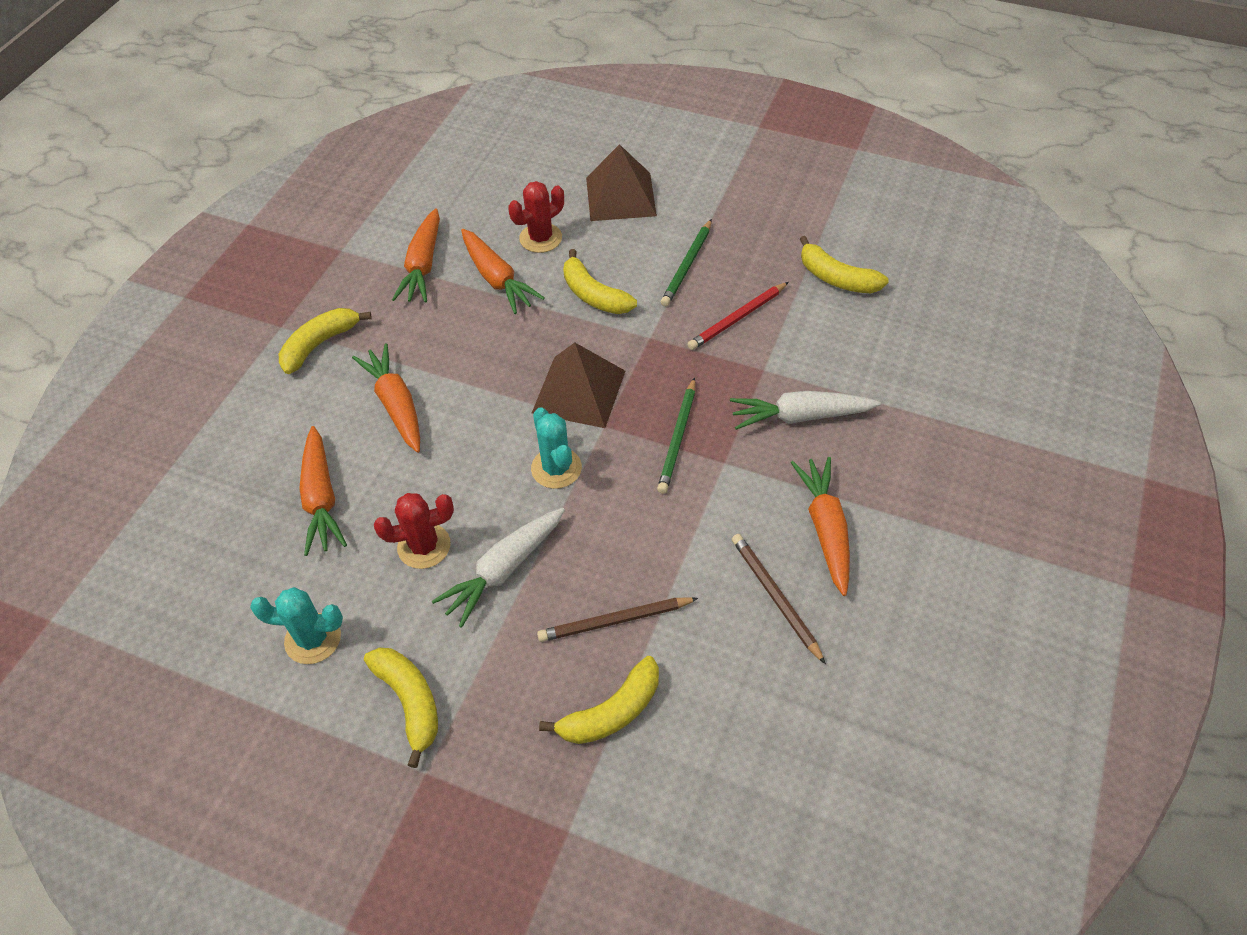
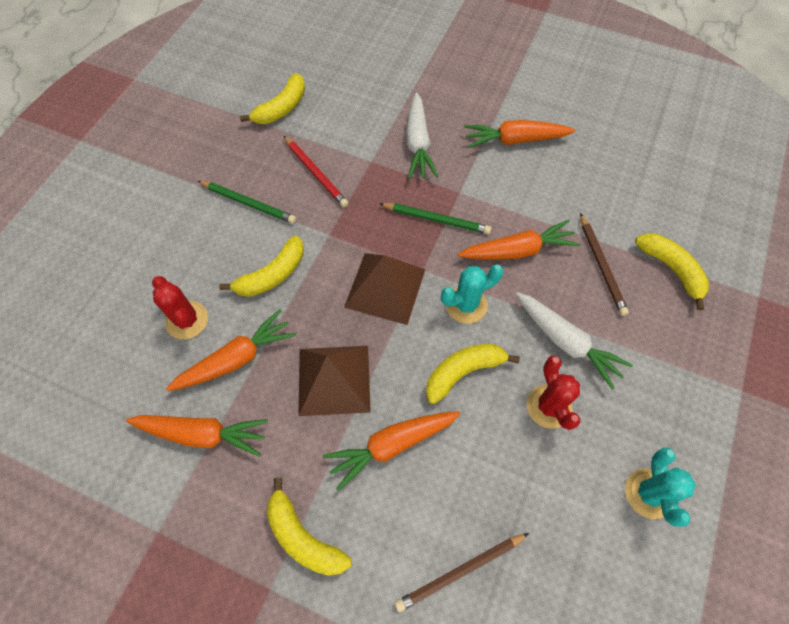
camera: 90 degrees left, 10 degrees up
orange carrot [299,426,347,556] -> orange carrot moved to [458,220,580,260]
yellow banana [364,648,438,768] -> yellow banana moved to [426,344,520,404]
brown pyramid [586,144,657,221] -> brown pyramid moved to [298,346,371,416]
brown pencil [732,534,826,664] -> brown pencil moved to [395,533,529,612]

